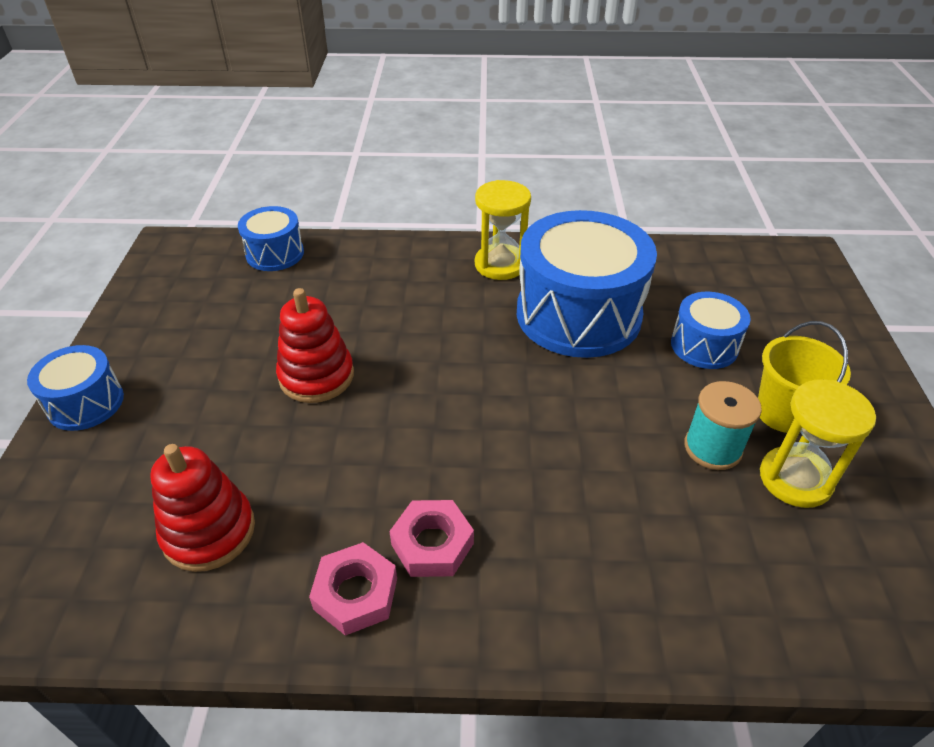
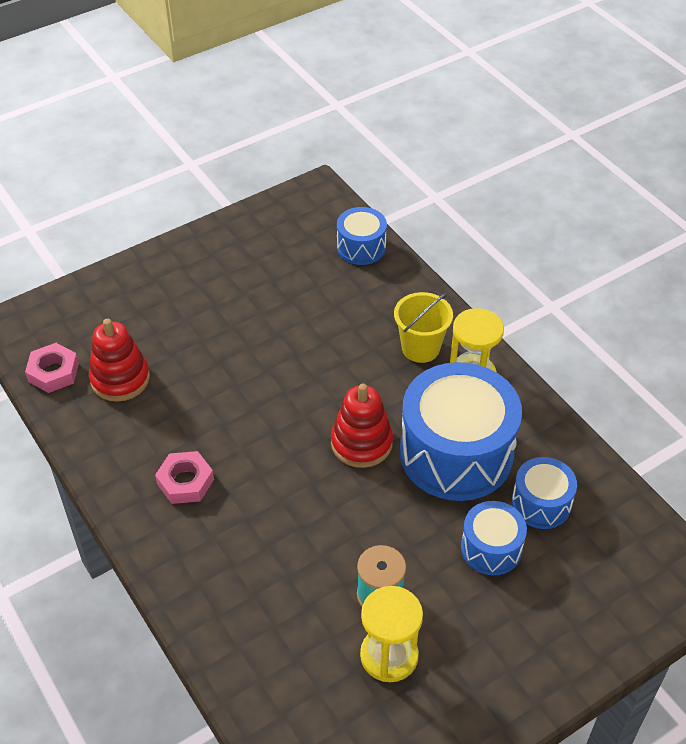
camera: 55 degrees right, 5 degrees up
blue drum [27,345,124,431] -> blue drum moved to [512,457,577,529]
red stacking toy [276,288,354,403] -> red stacking toy moved to [331,384,393,468]
pink nut [309,542,397,636] -> pink nut moved to [25,343,79,393]
yellow bucket [758,321,851,433] -> yellow bucket moved to [394,292,453,363]

